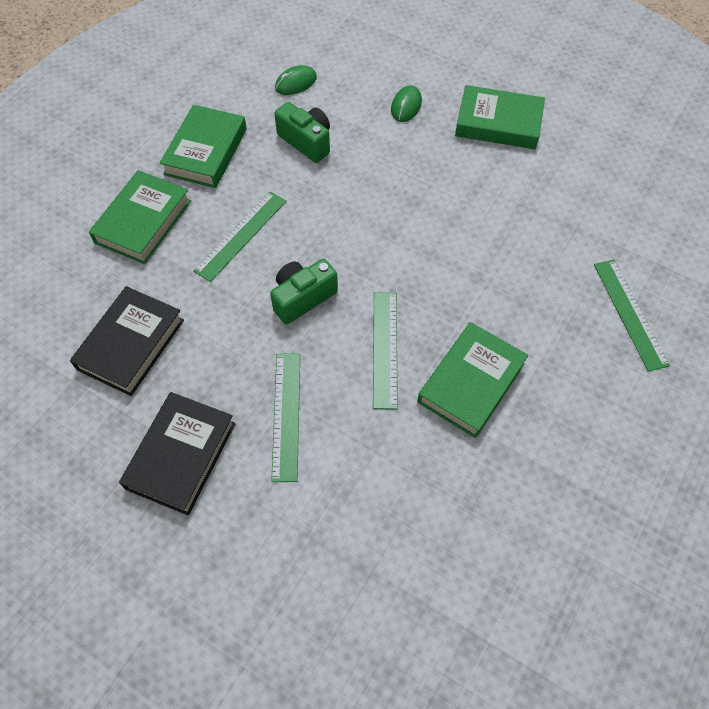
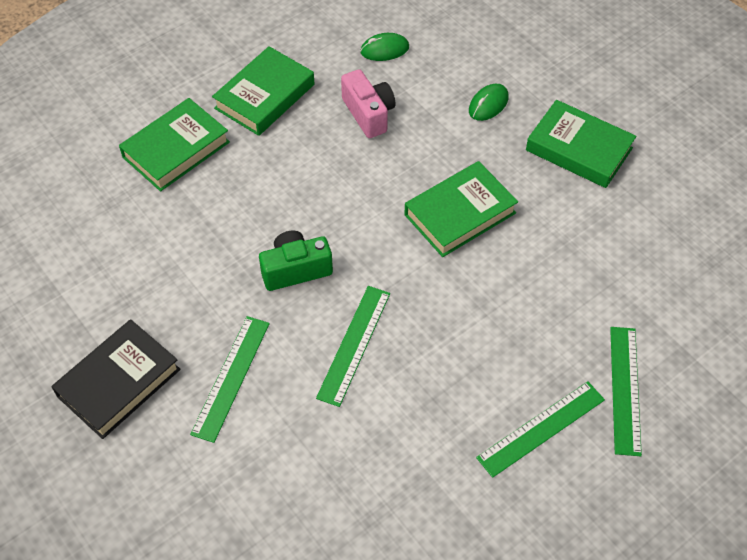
camera: 20 degrees right, 5 degrees down
black book [70,286,184,396] -> none
green ruler [193,192,286,282] -> green ruler moved to [476,382,605,478]
green camera [274,102,330,163] -> pink camera [341,69,395,138]
green book [417,322,528,438] -> green book moved to [404,161,518,257]

